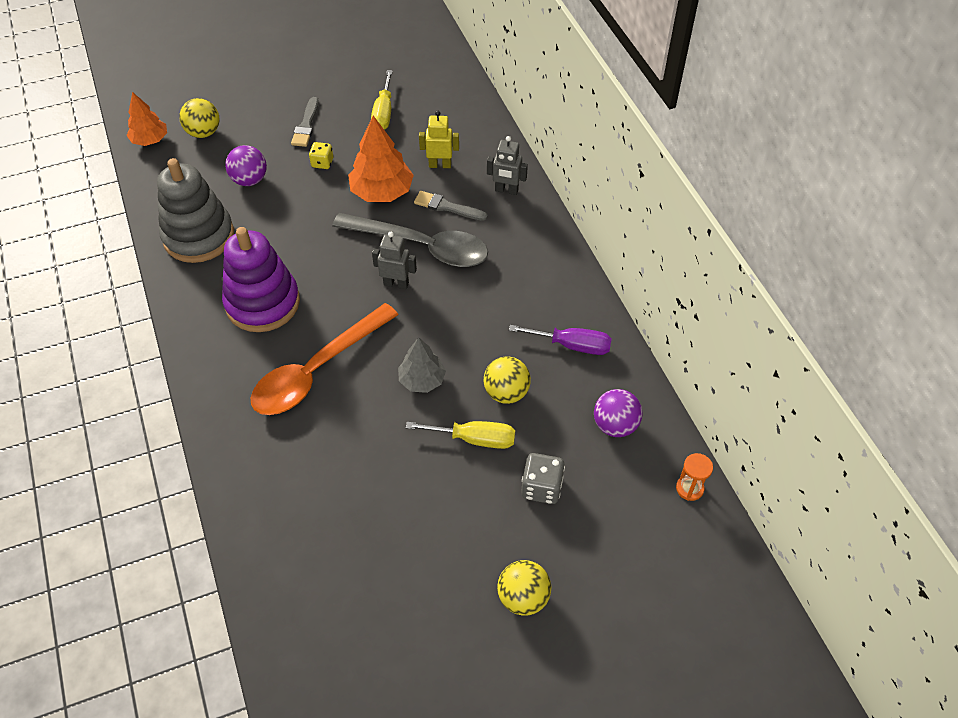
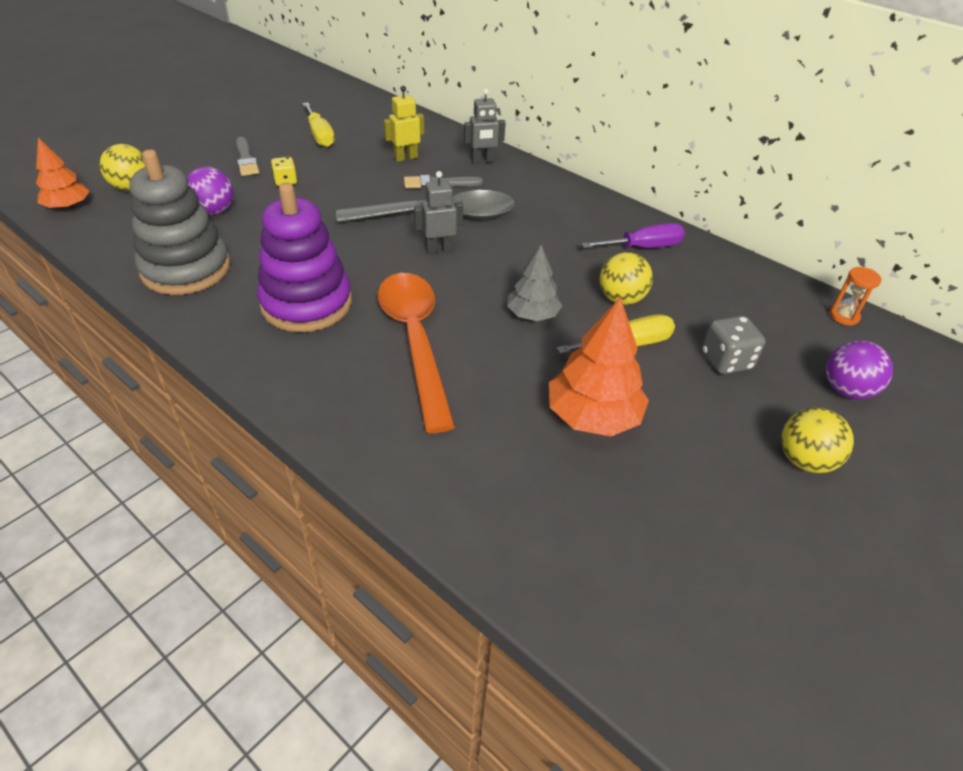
camera: 30 degrees left, 10 degrees down
orange spoon [251,303,398,415] -> orange spoon turned 150 degrees clockwise [378,273,455,433]
orange tree [348,116,414,202] -> orange tree moved to [549,297,649,437]
purple ball [594,389,643,437] -> purple ball moved to [826,340,893,399]

